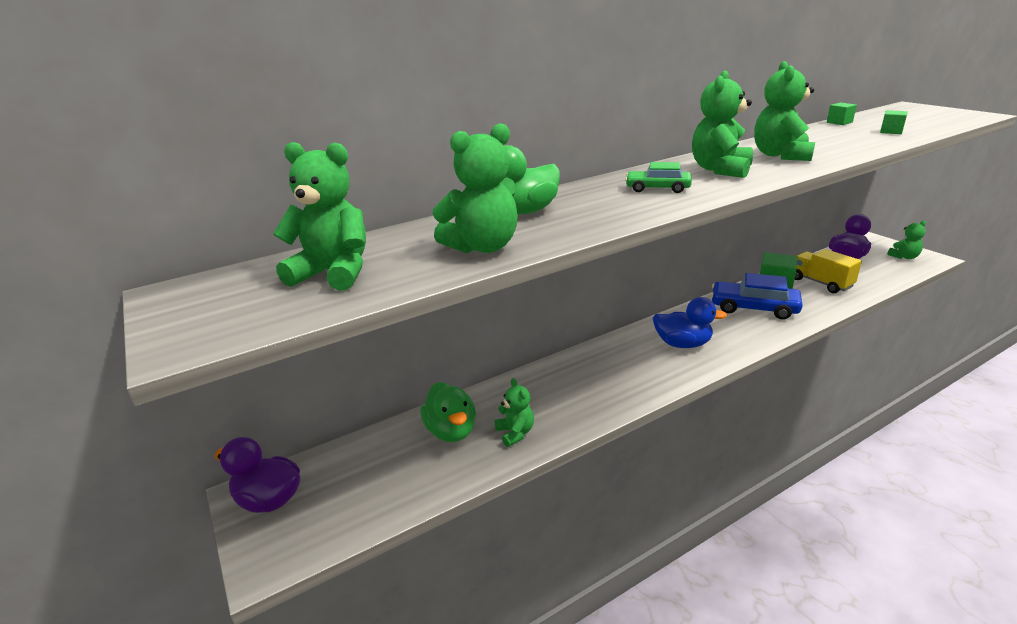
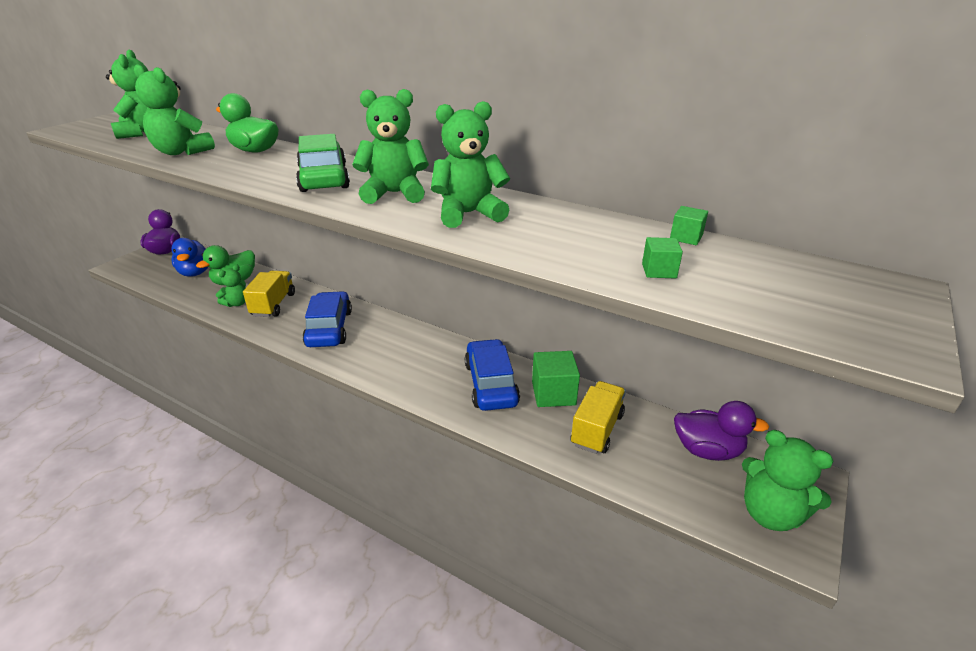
camera: 60 degrees right, 5 degrees up
green car [625,162,692,193] -> green car [296,134,350,192], size x1.75
blue duck [653,297,727,348] -> blue duck moved to [171,238,208,277]
green teddy bear [887,221,926,259] -> green teddy bear [742,430,833,531], size x1.66
none -> yellow truck [243,271,295,317]
none -> blue car [302,291,352,347]

